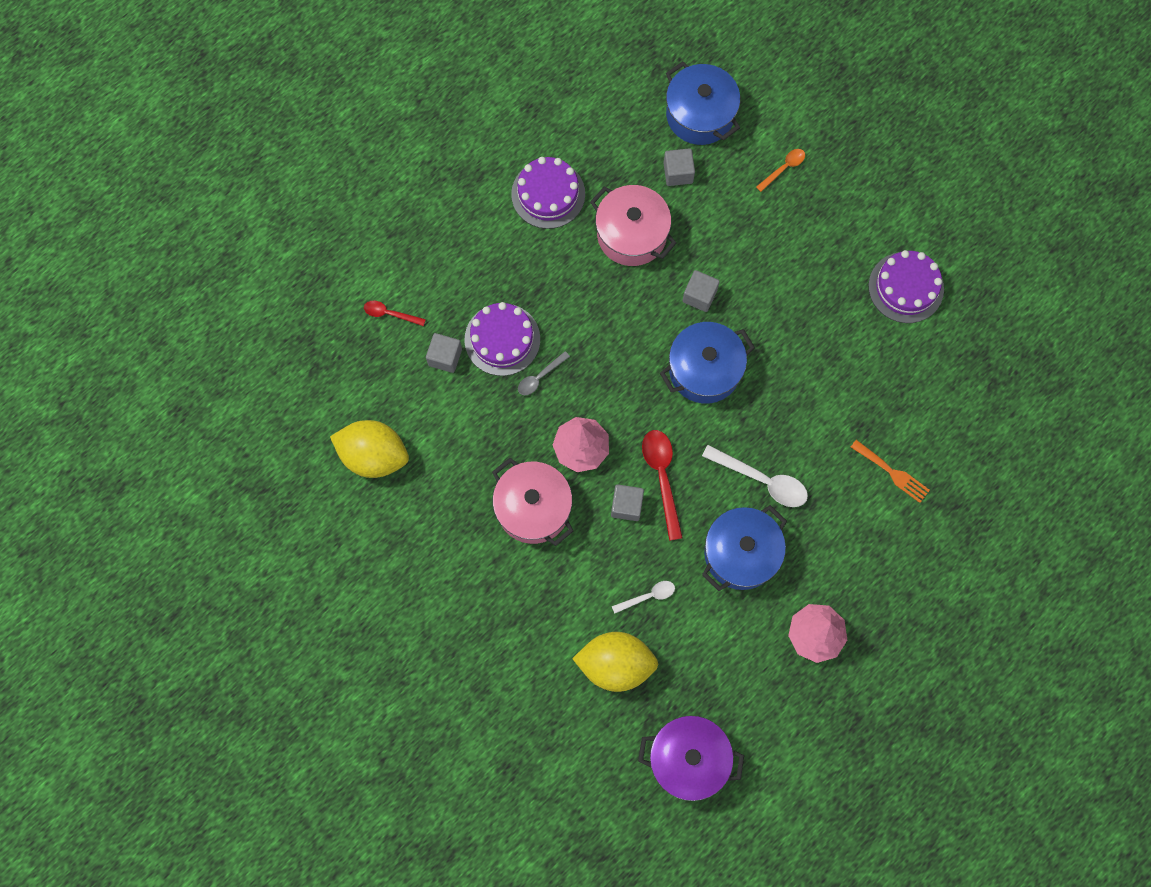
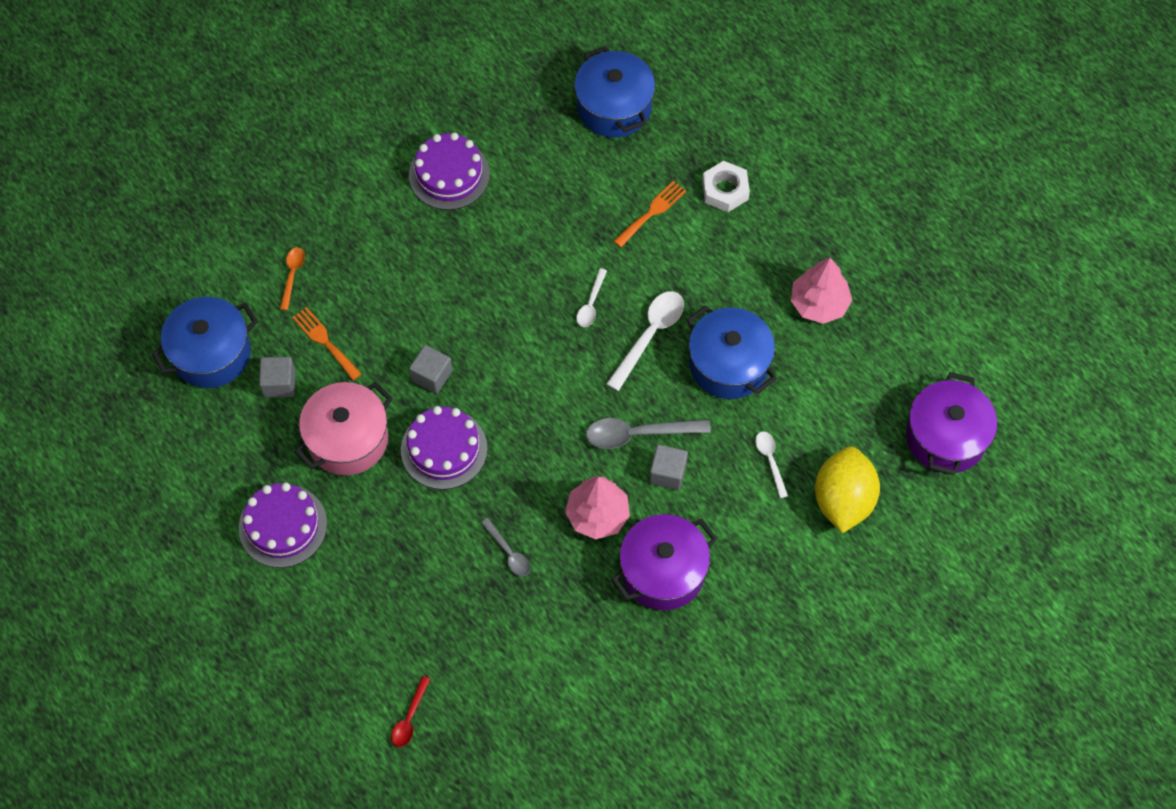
camera: 85 degrees left, 10 degrees down
yellow lemon [330,420,409,478] -> none
grey cube [426,333,462,373] -> none
purple cake [465,302,540,376] -> purple cake moved to [401,406,488,490]
pink pot [492,458,573,546] -> purple pot [612,514,718,610]
red spoon [642,430,683,541] -> grey spoon [586,418,711,449]
blue pot [660,322,755,404] -> blue pot moved to [574,46,655,138]
orange spoon [756,149,805,192] -> orange spoon turned 45 degrees clockwise [280,247,305,310]
none -> orange fork [292,307,361,380]
none -> white spoon [576,268,607,327]
none -> white nut [702,161,750,212]

